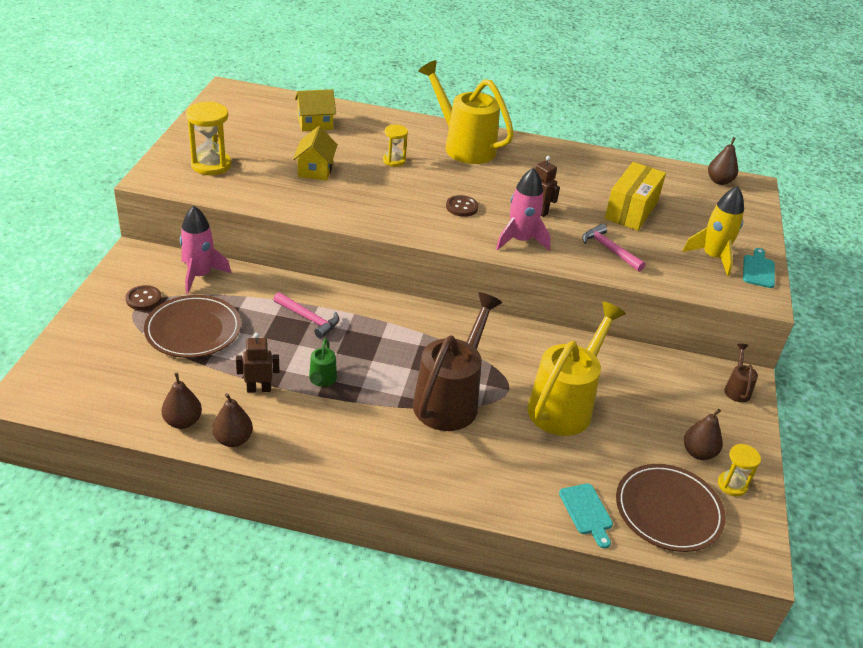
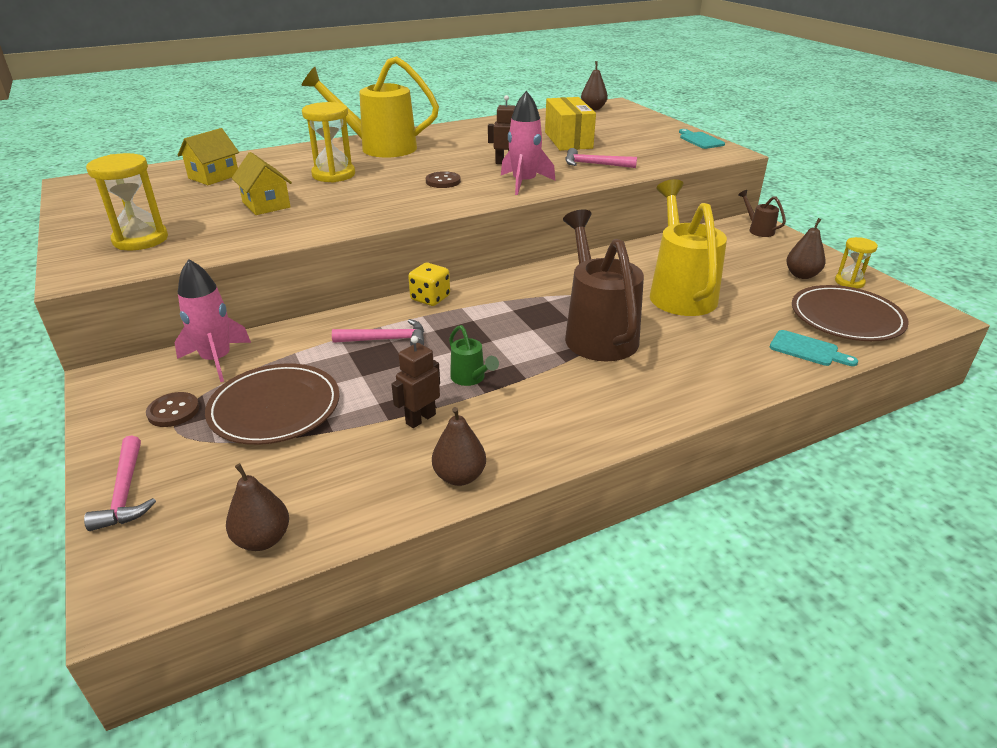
camera: 35 degrees left, 5 degrees down
brown pear [161,373,202,429] -> brown pear moved to [226,463,289,551]
yellow hourglass [383,125,408,167] -> yellow hourglass [302,102,355,182], size x1.66
yellow rocket [682,186,744,276] -> none
none -> pink hammer [84,436,156,531]
none -> yellow dice [408,263,450,306]

